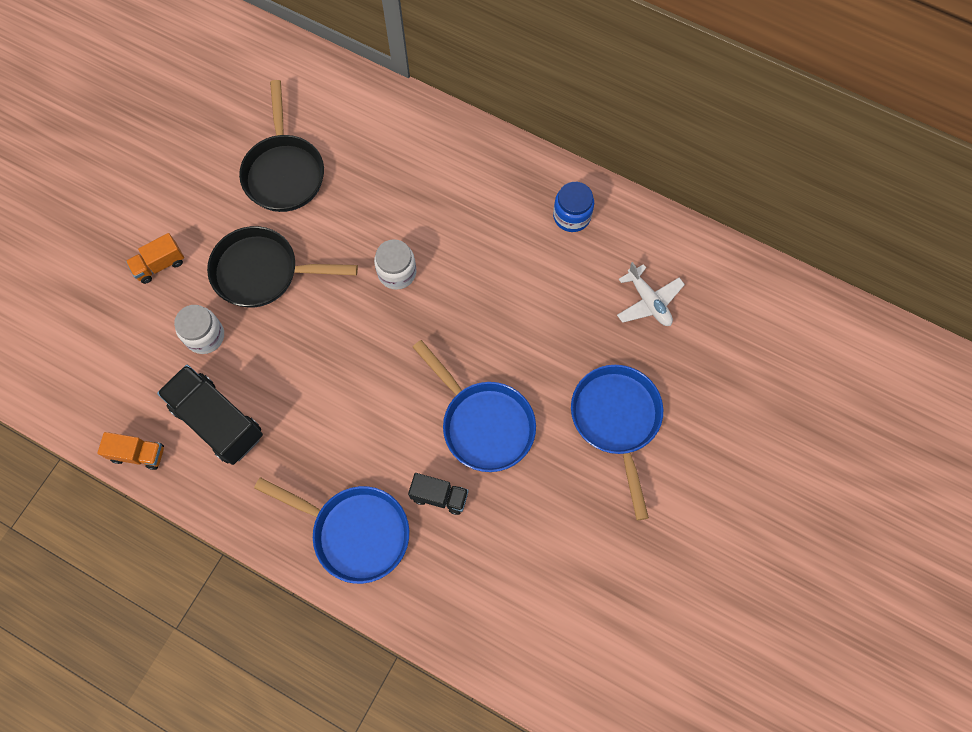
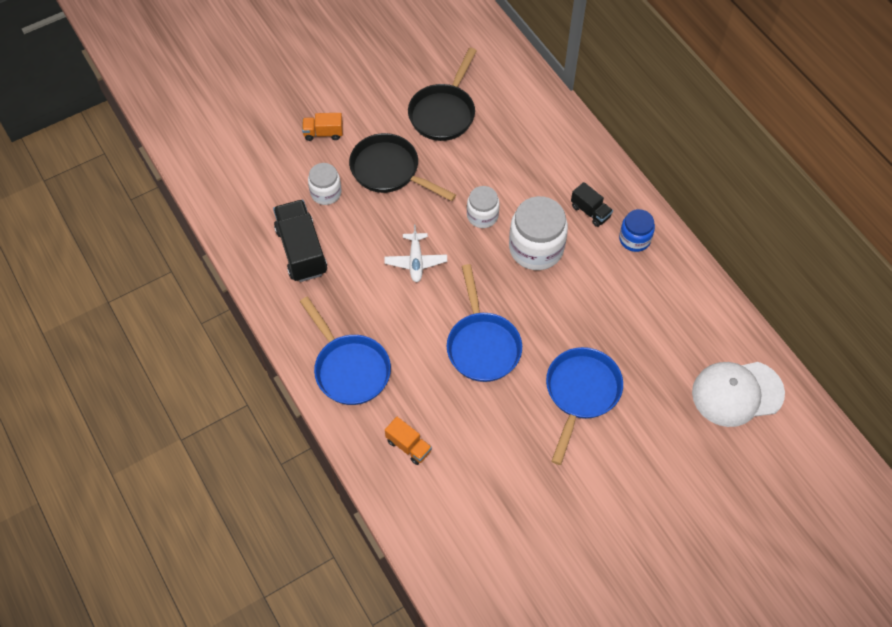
camera: 30 degrees right, 10 degrees down
orange truck [97,432,164,470] -> orange truck moved to [385,417,432,465]
black truck [408,473,469,515] -> black truck moved to [571,182,613,227]
white plane [617,262,685,326] -> white plane moved to [385,224,447,282]
none -> white jar [509,196,568,270]
none -> white cap [692,362,785,427]

